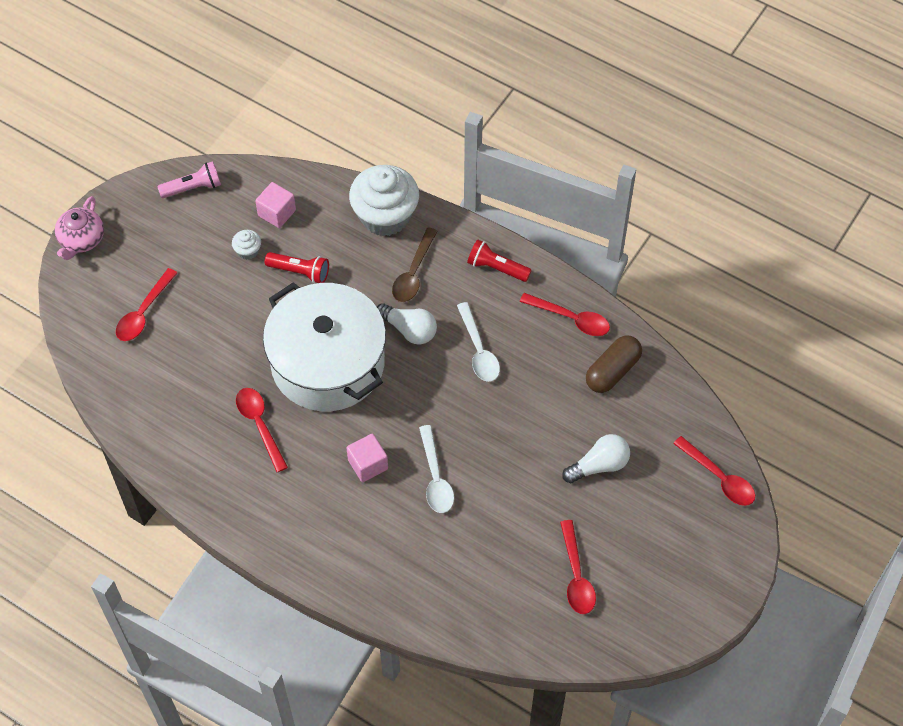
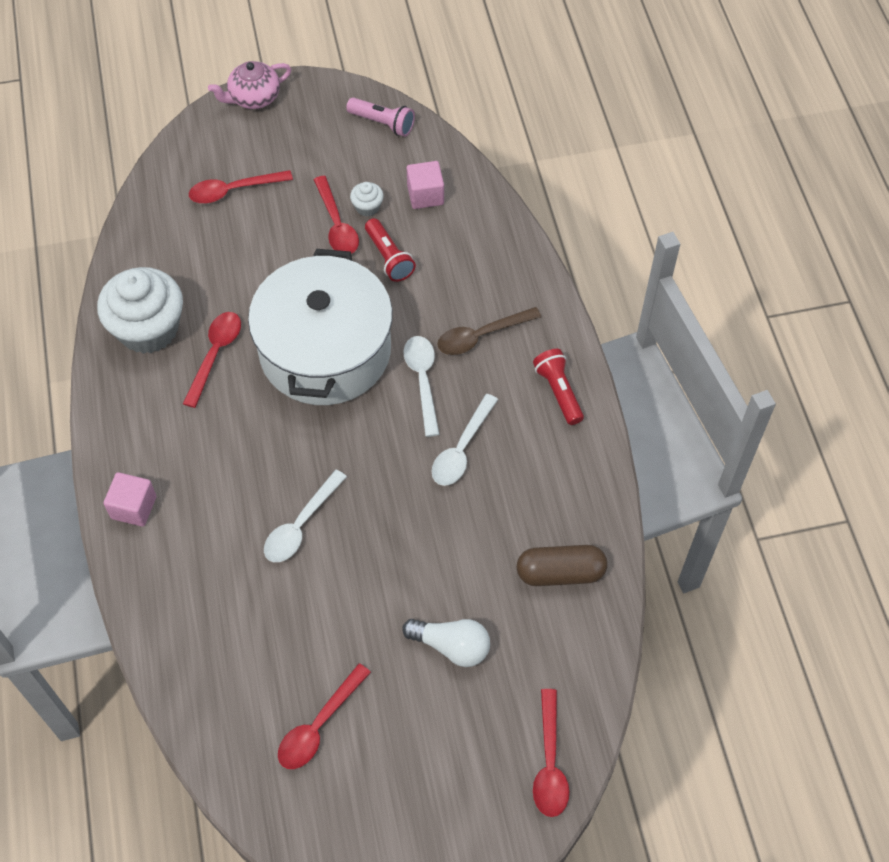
camera: 45 degrees right, 0 degrees up
pink cube [347,434,388,482] -> pink cube moved to [104,472,156,527]
white cupcake [349,165,419,236] -> white cupcake moved to [97,267,183,354]
white light bulb [377,303,437,344] -> white spoon [404,336,440,437]
red spoon [520,293,610,336] -> red spoon moved to [313,176,359,254]

